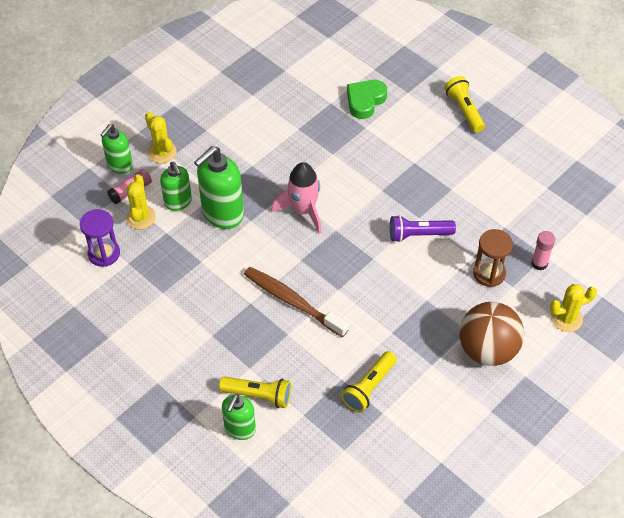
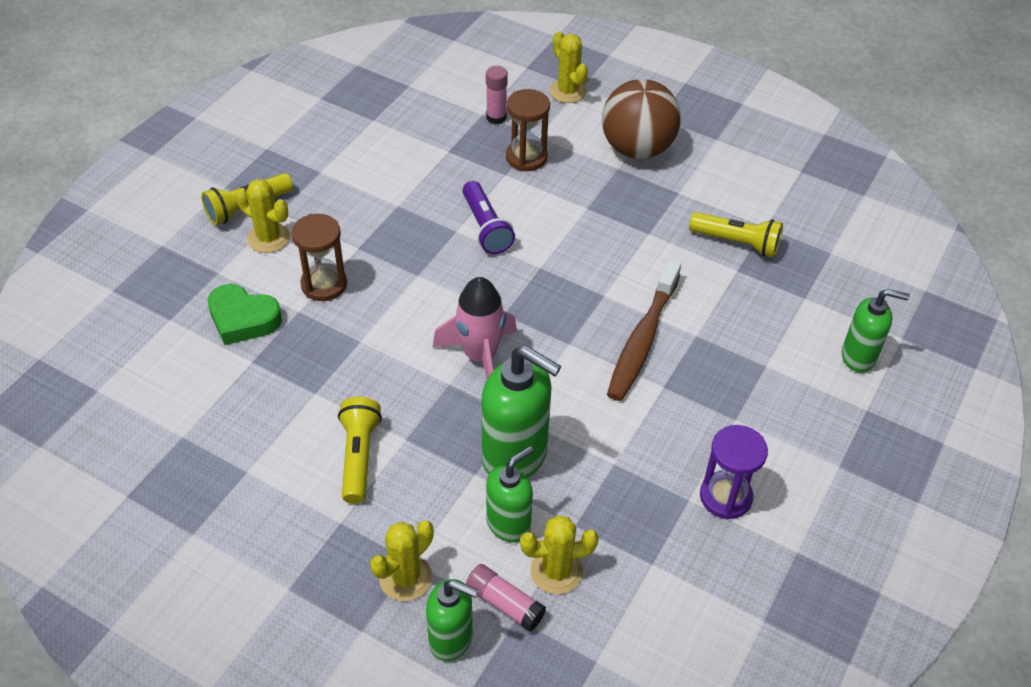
camera: 105 degrees left, 5 degrees down
purple hourglass [80,209,120,267] -> purple hourglass moved to [700,425,768,520]
yellow flashlight [219,376,291,408] -> yellow flashlight moved to [338,397,382,504]
none -> yellow cactus [236,179,290,253]
none -> brown hourglass [292,214,347,301]

